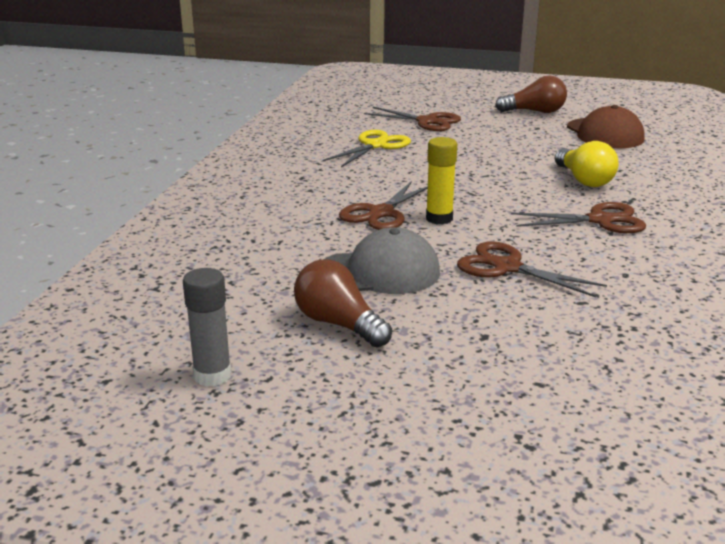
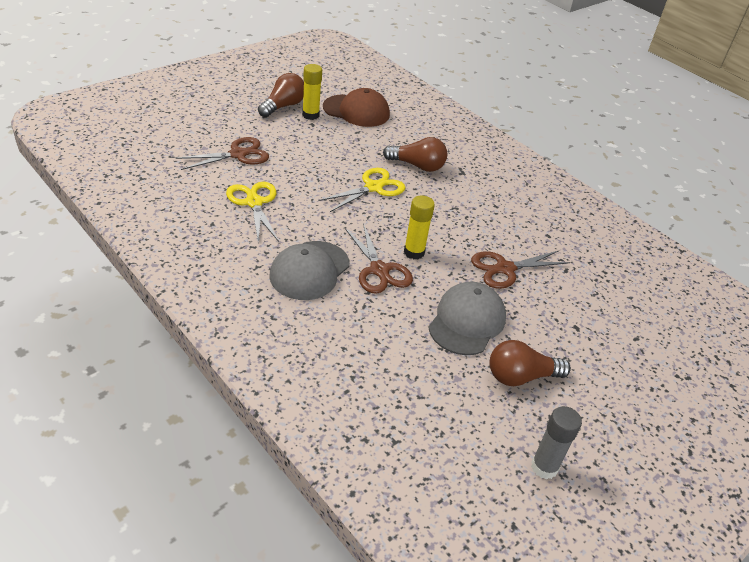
camera: 60 degrees left, 15 degrees up
brown scissors [511,202,646,233] -> none
yellow light bulb [555,141,619,187] -> brown light bulb [383,137,447,172]
none -> grey cap [269,241,350,300]
none -> yellow glue stick [302,64,322,120]
none -> yellow scissors [318,168,406,212]

